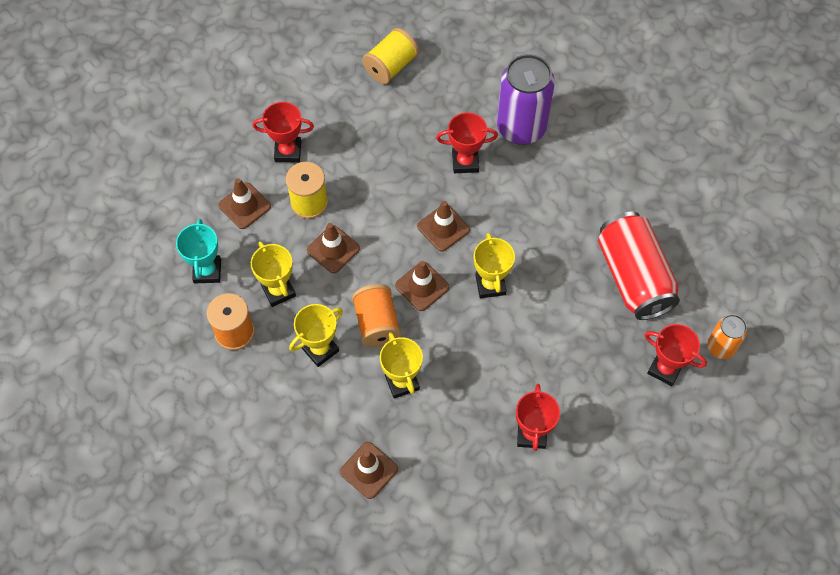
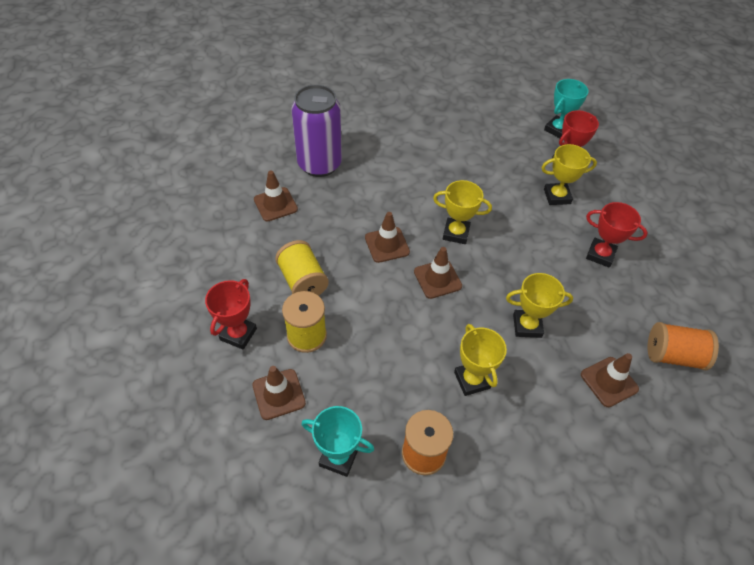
camera: 70 degrees left, 10 degrees down
yellow trophy [251,242,296,307] -> yellow trophy moved to [542,144,597,205]
brown traffic cone [307,223,360,273] -> brown traffic cone moved to [254,171,298,222]
orange spool [352,284,401,347] -> orange spool moved to [648,322,719,370]
yellow spool [362,28,419,84] -> yellow spool moved to [275,240,329,296]
red trophy [436,112,498,173] -> none
red can [598,212,680,320] -> none
orange can [707,314,747,359] -> turquoise trophy [544,79,589,138]

